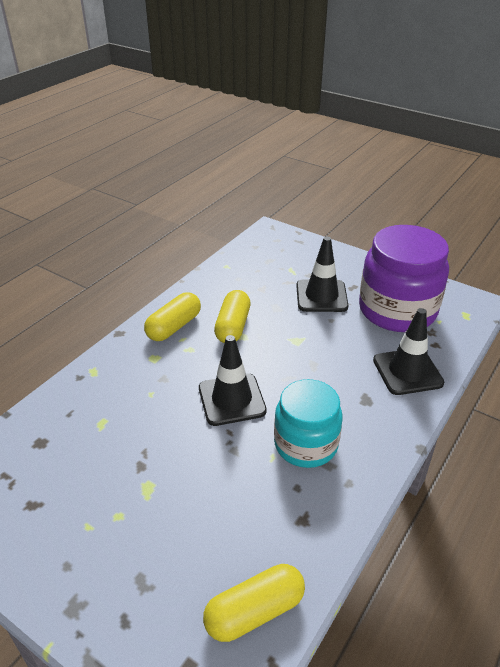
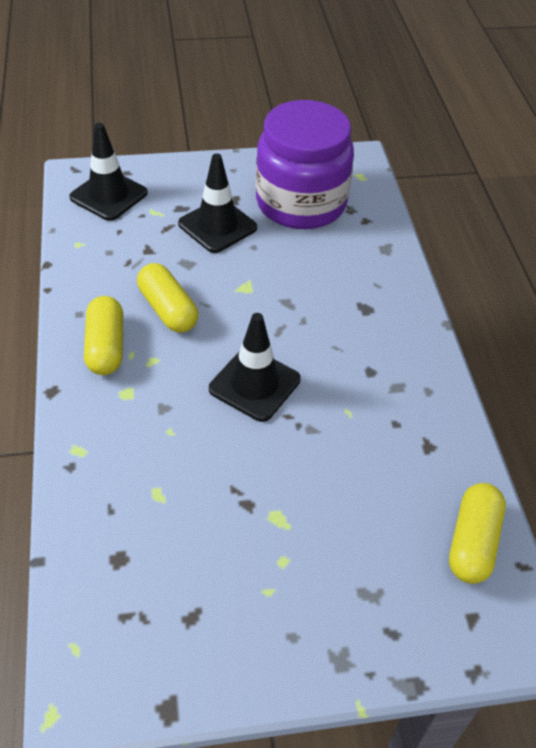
camera: 45 degrees left, 10 degrees up
turquoise jar [274,379,343,468] -> none
black traffic cone [373,308,444,395] -> black traffic cone moved to [69,123,148,221]

